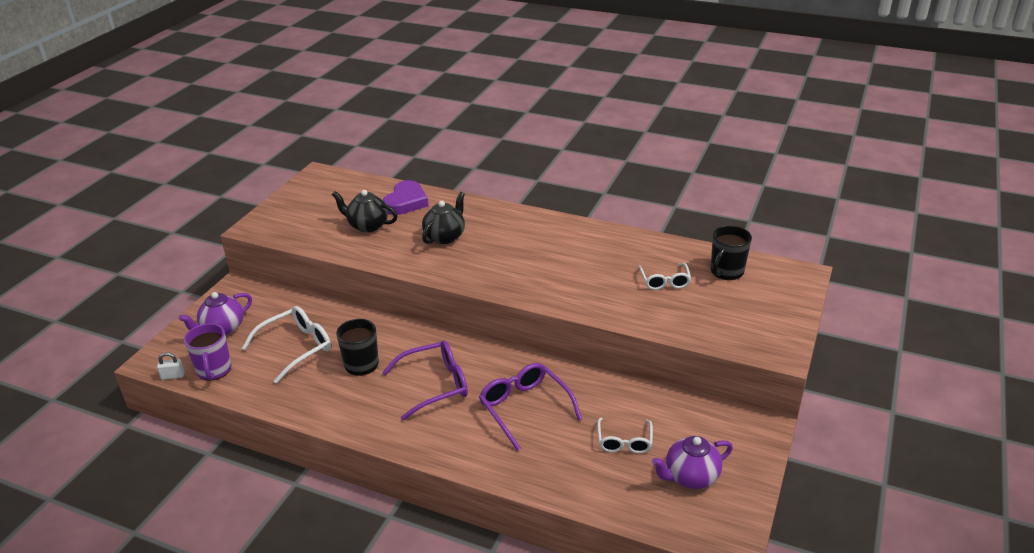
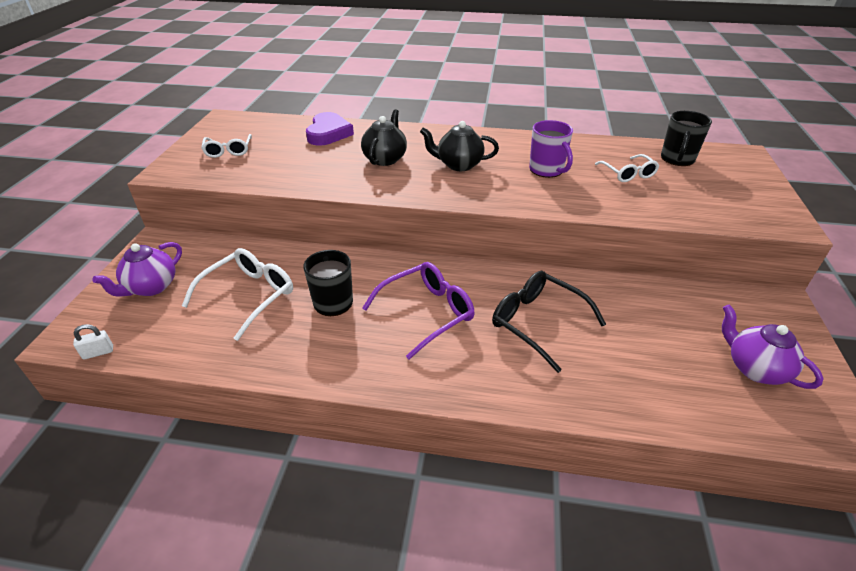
camera: 15 degrees left, 5 degrees up
purple mug [184,323,231,381] -> purple mug moved to [529,120,573,178]
black teapot [332,190,397,233] -> black teapot moved to [420,121,499,171]
purple glasses [479,363,582,451] -> black glasses [492,271,606,373]
white glasses [597,418,653,453] -> white glasses moved to [201,134,252,158]
purple teapot [652,436,733,489] -> purple teapot turned 90 degrees clockwise [722,304,824,389]

